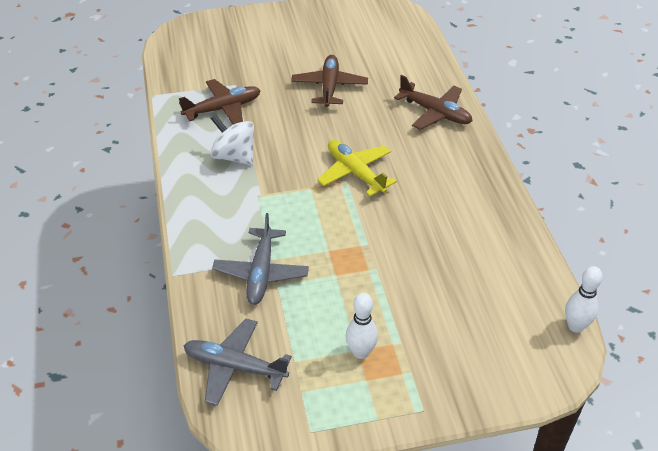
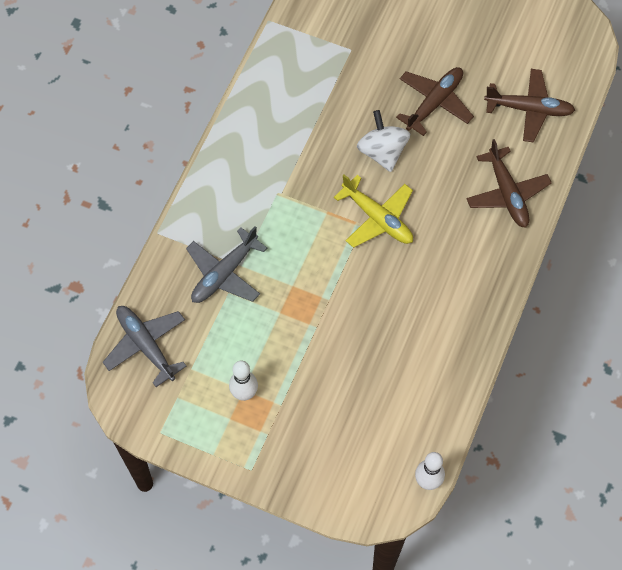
camera: 35 degrees right, 20 degrees up
brown plane [179,79,261,125] -> brown plane moved to [484,69,575,142]
white spinning top [211,115,254,165] -> white spinning top moved to [357,110,410,172]
yellow plane [317,140,397,197] -> yellow plane turned 135 degrees clockwise [334,174,413,248]

